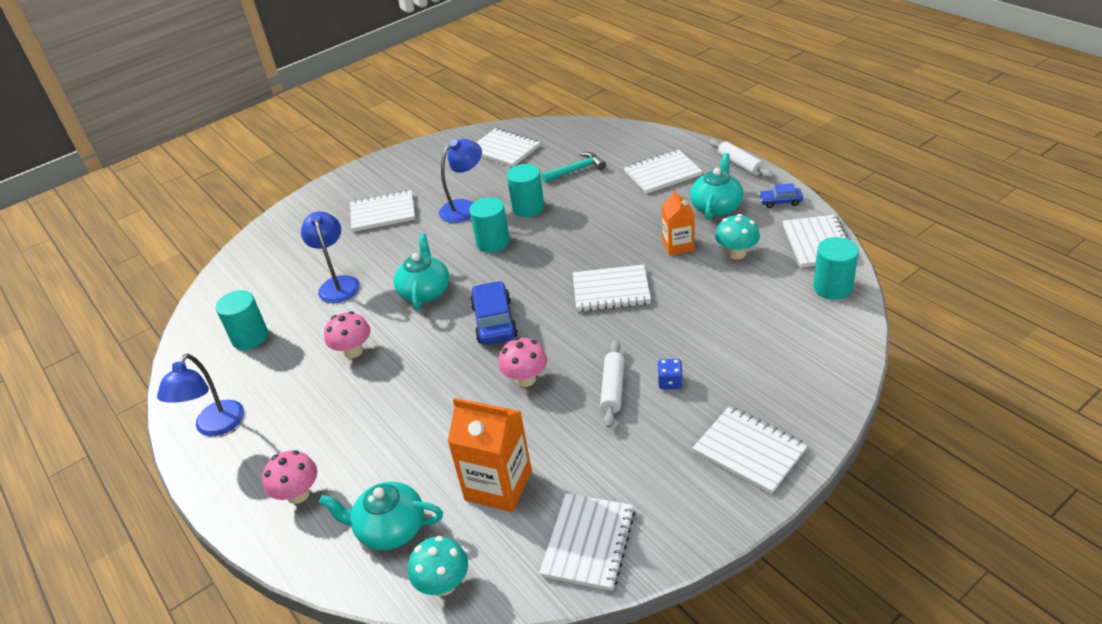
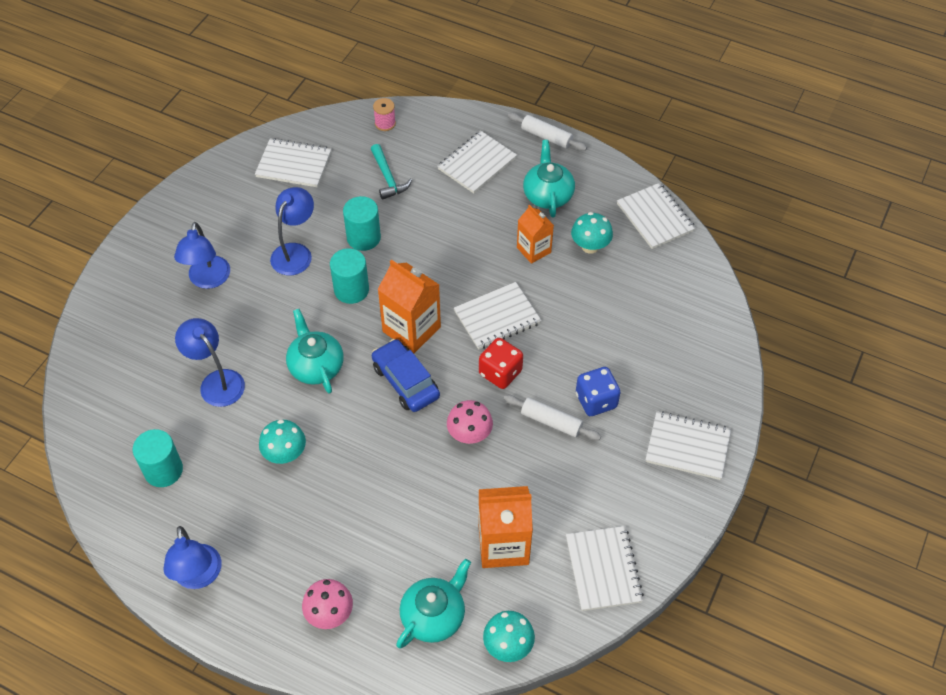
camera: 30 degrees left, 15 degrees up
turquoise teapot [319,481,443,550] -> turquoise teapot turned 150 degrees clockwise [396,559,471,648]
pink mushroom [324,311,370,358] -> turquoise mushroom [259,420,306,464]
white notebook [350,190,415,232] -> blue lamp [174,222,230,289]
turquoise hammer [542,152,606,183] -> turquoise hammer turned 120 degrees clockwise [371,144,412,200]
white rolling pin [600,340,624,428] -> white rolling pin turned 45 degrees counterclockwise [504,395,601,440]
blue dice [658,359,683,390] -> blue dice [576,367,621,416], size x1.66
blue car [759,183,803,208] -> none
turquoise cylinder [813,237,859,300] -> none
none -> pink spool [373,98,396,131]
none -> orange carton [377,259,441,353]
none -> red dice [479,338,523,389]

